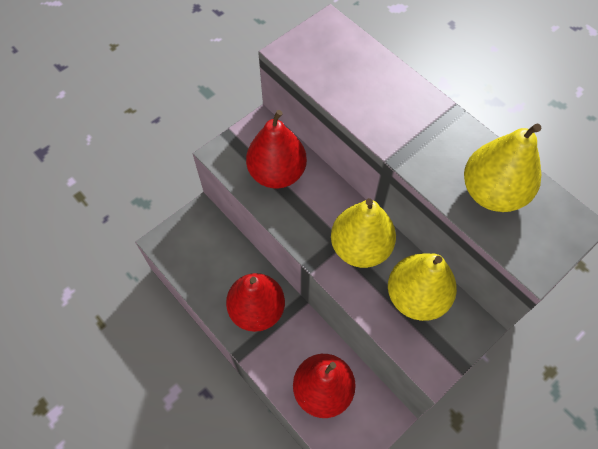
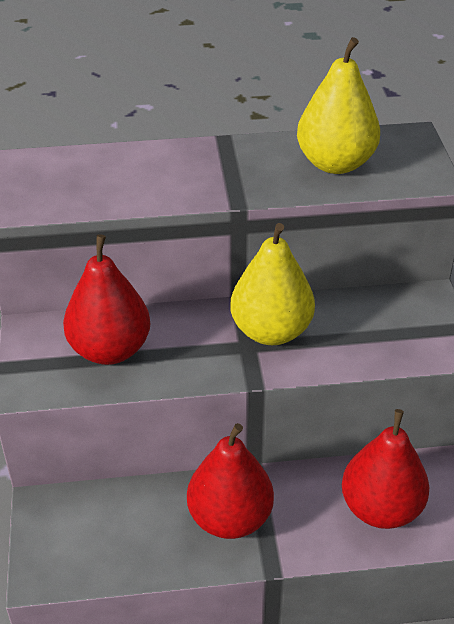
camera: 55 degrees left, 20 degrees down
yellow pear [388,253,457,321] -> none

